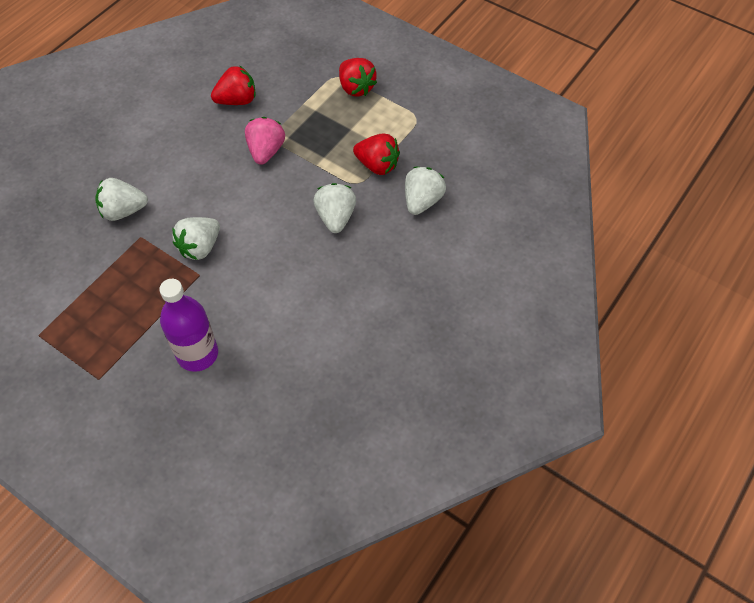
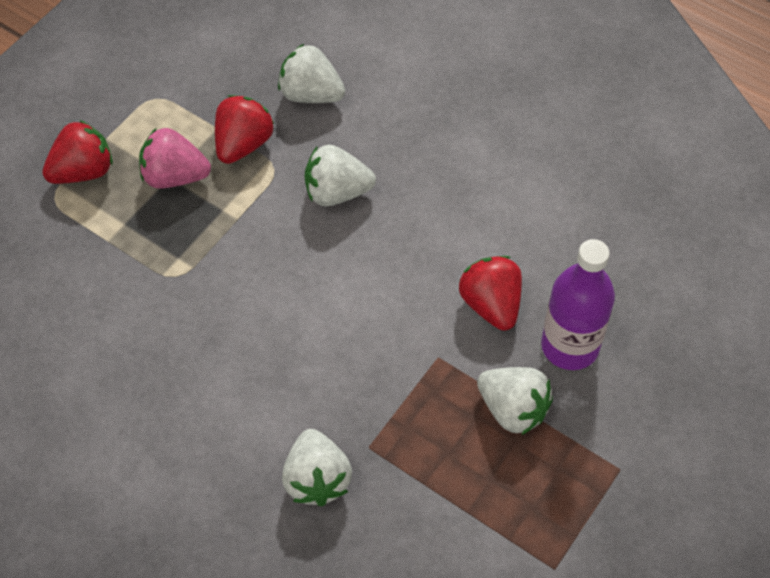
camera: 90 degrees left, 0 degrees up
white strawberry [172,217,220,260] -> white strawberry moved to [477,367,553,435]
red strawberry [211,66,256,105] -> red strawberry moved to [459,256,522,331]
pink strawberry [245,117,285,165] -> pink strawberry moved to [139,128,211,189]

